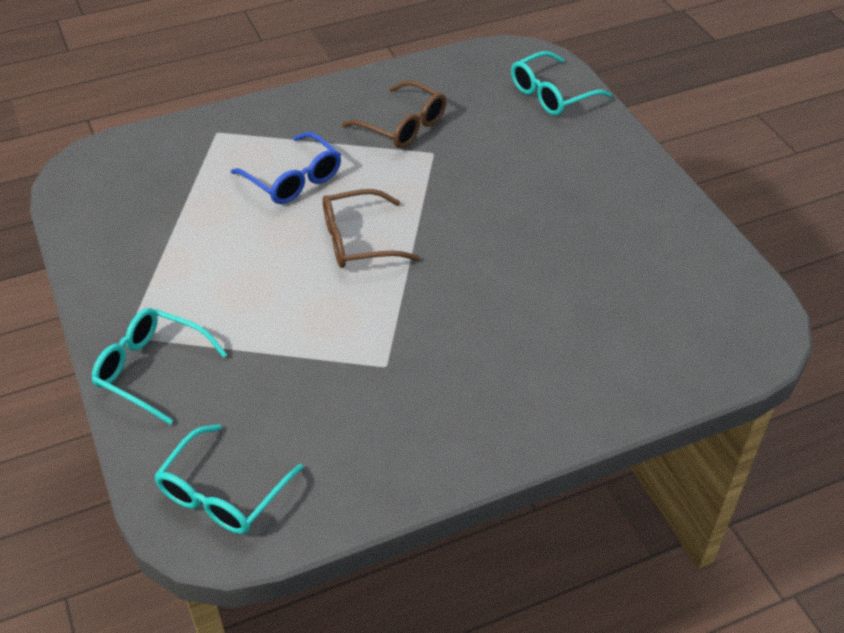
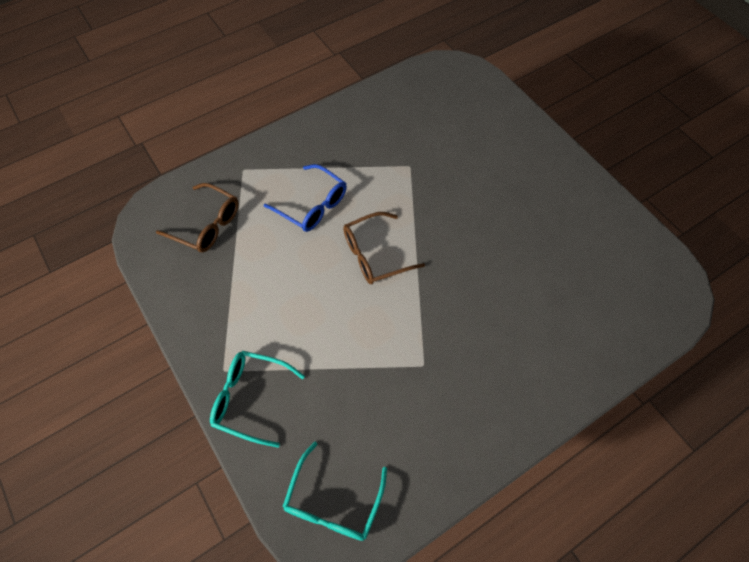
camera: 10 degrees left, 15 degrees up
brown glasses [342,81,446,148] -> brown glasses moved to [156,183,239,252]
turquoise glasses [511,51,612,116] -> none

